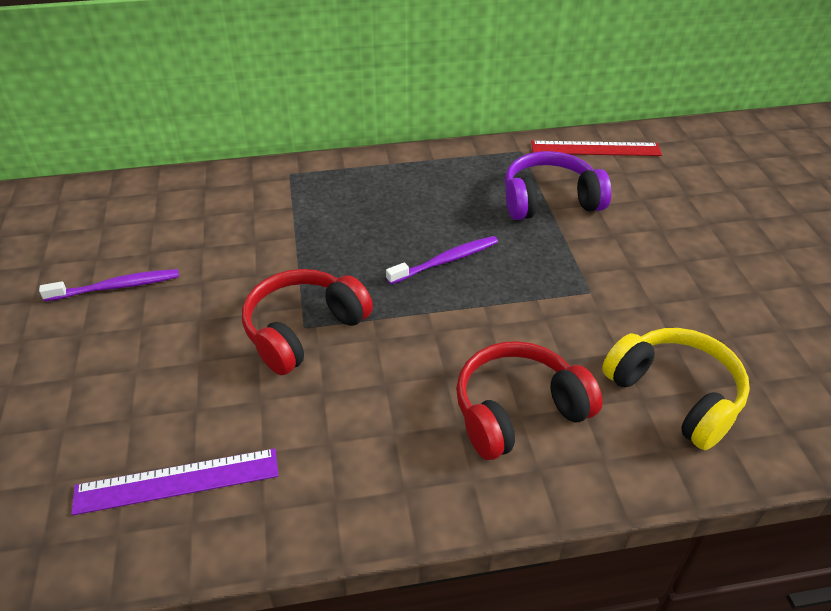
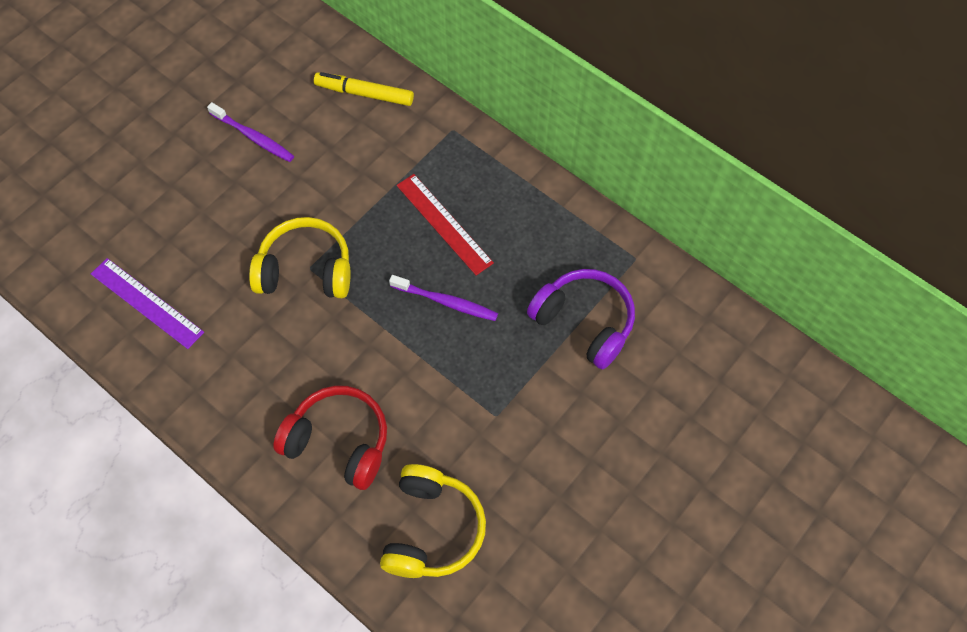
camera: 50 degrees right, 20 degrees up
red headphones [242,269,373,375] -> yellow headphones [249,217,350,298]
red ruler [531,141,662,156] -> red ruler moved to [396,174,494,275]
none -> yellow marker [314,72,414,106]

